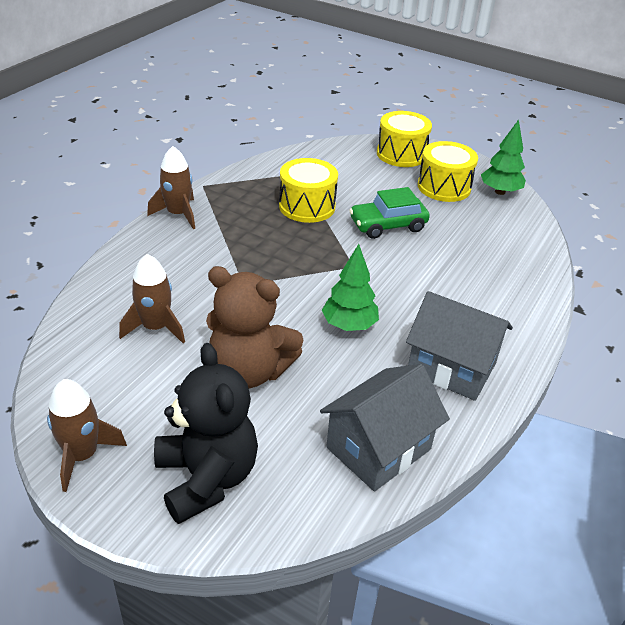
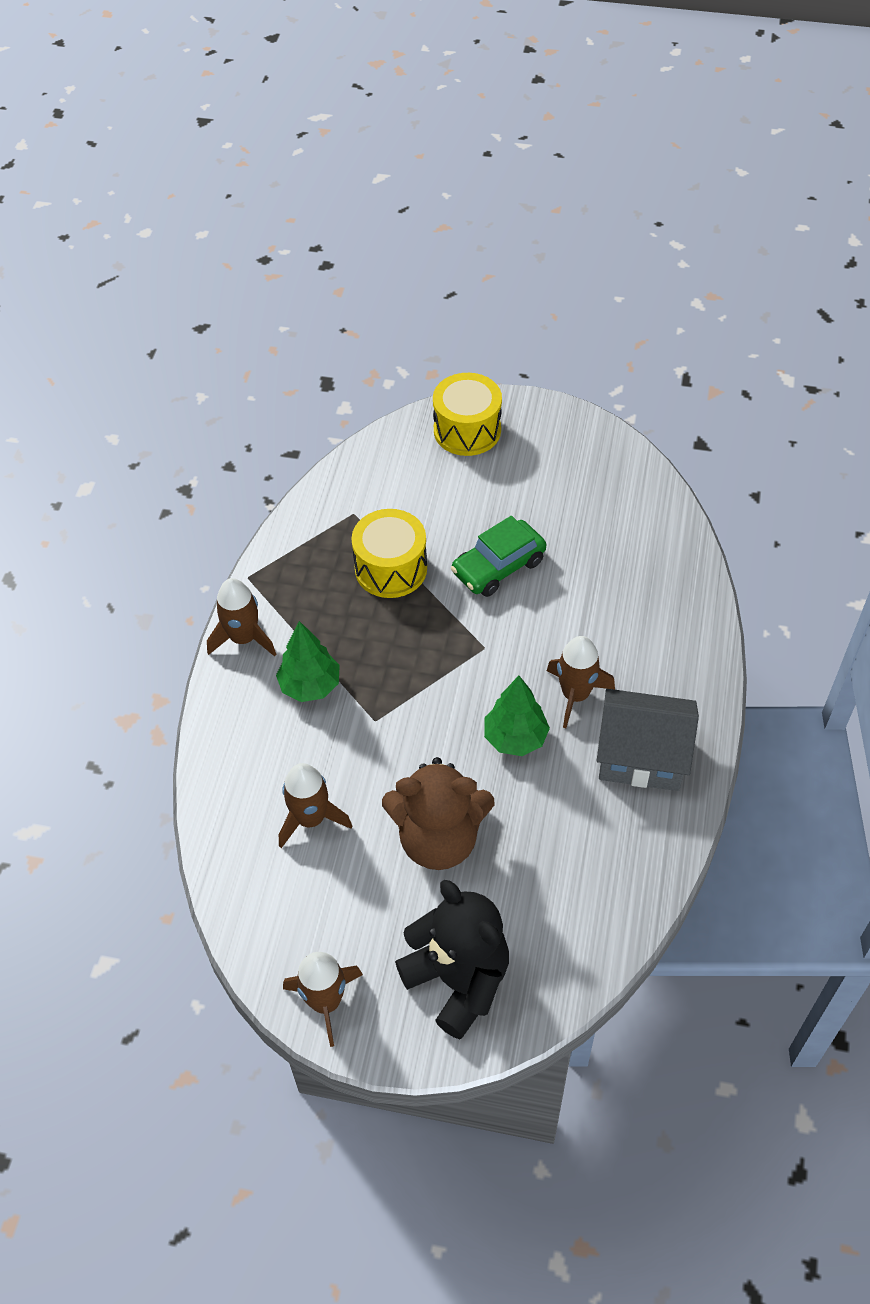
camera: 15 degrees left, 15 degrees up
grey house [320,364,450,491] -> none
yellow drum [418,141,478,202] -> none
green tree [481,119,526,195] -> green tree moved to [276,621,340,702]
none -> brown rocket [547,636,615,728]

